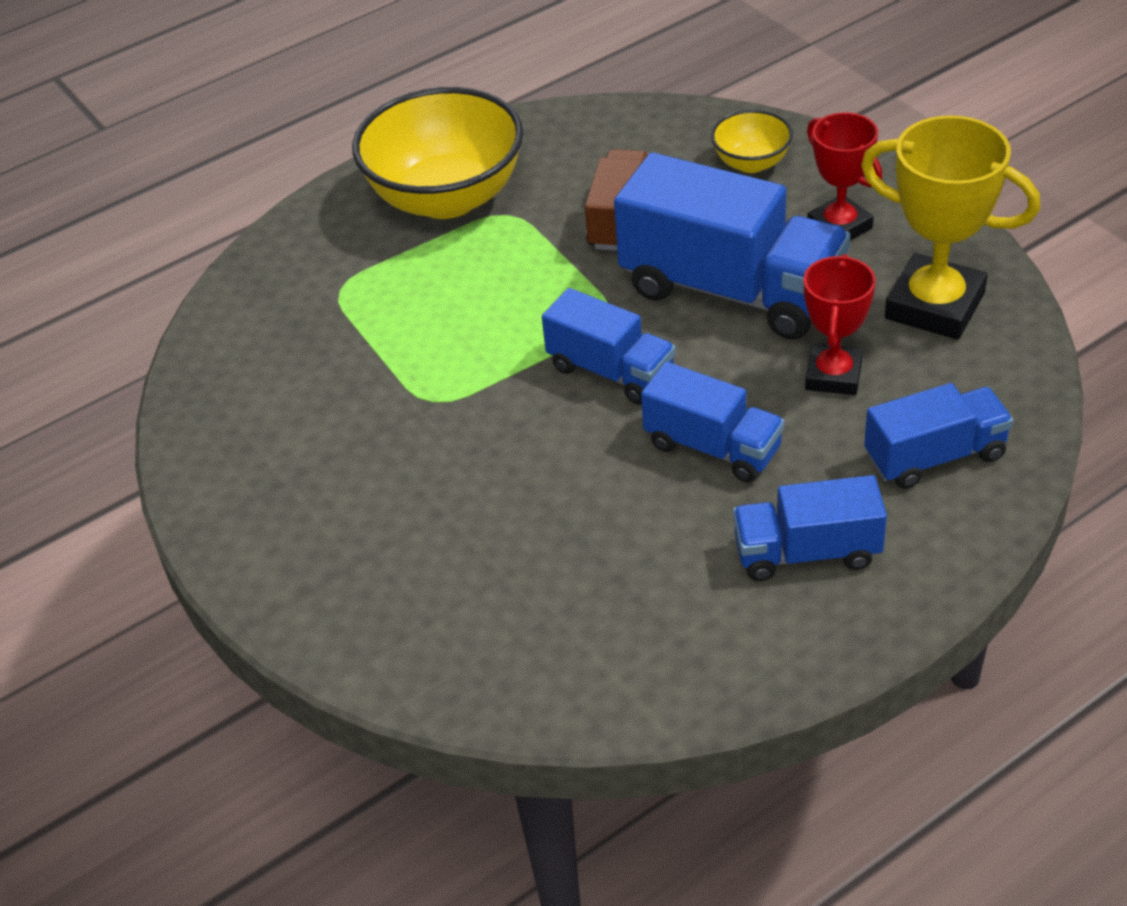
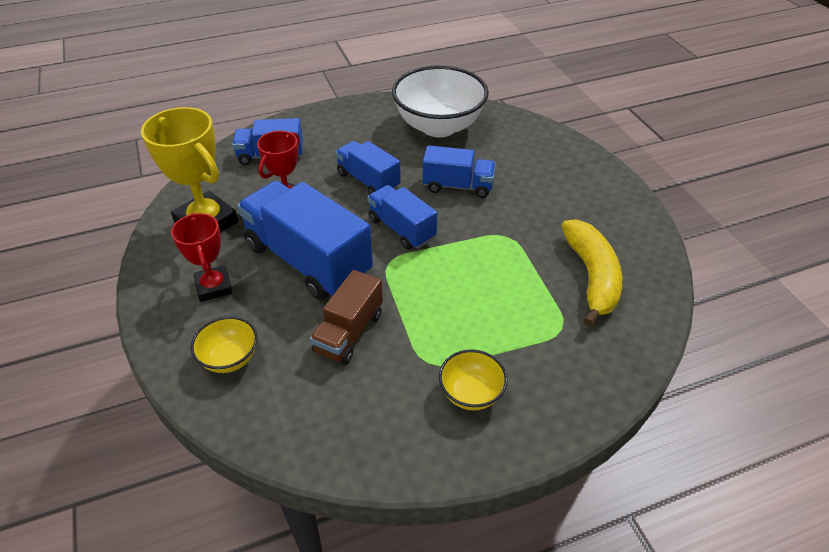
camera: 170 degrees left, 0 degrees up
yellow bowl [352,87,523,219] -> yellow bowl [439,349,508,410], size x0.48
blue truck [733,475,887,581] -> blue truck moved to [423,145,496,198]
none -> white bowl [392,65,489,137]
none -> yellow banana [561,219,622,327]

